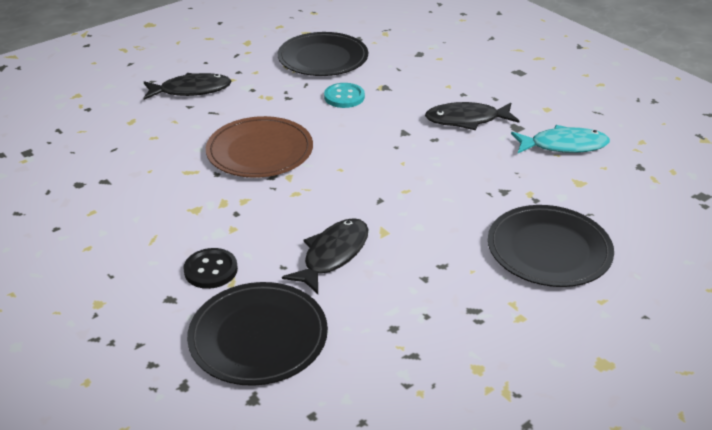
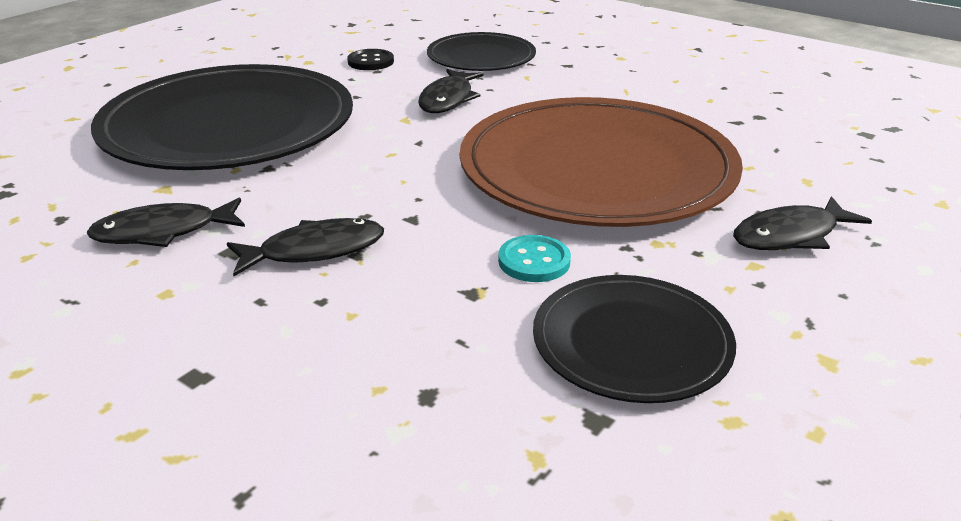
camera: 165 degrees right, 5 degrees down
black button [184,248,238,289] -> black button moved to [347,49,394,70]
brown plate [206,116,313,178] -> brown plate [460,97,743,227], size x1.91
black plate [488,205,614,287] -> black plate [91,64,353,170], size x1.91
turquoise fish [511,125,610,153] -> black fish [86,198,245,247]

